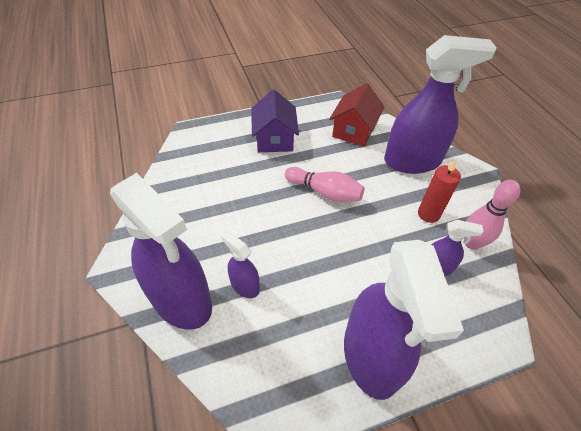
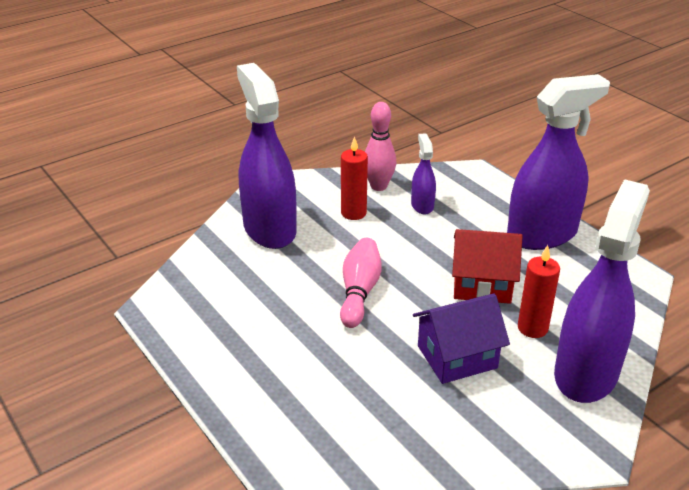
camera: 105 degrees left, 15 degrees down
purple spray bottle [221,231,260,298] -> red candle [518,245,560,338]
purple house [251,90,299,152] -> purple house moved to [413,293,510,384]
red house [329,83,385,147] -> red house moved to [452,229,523,304]

